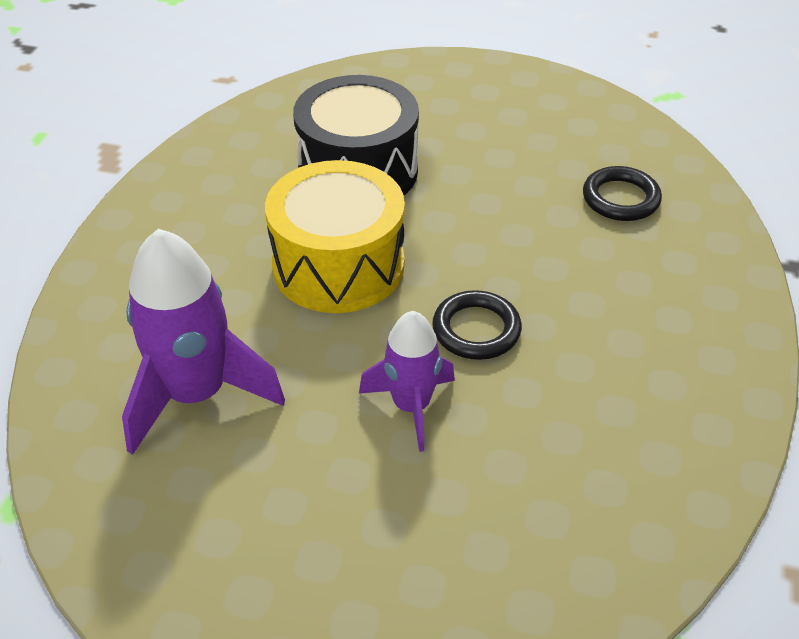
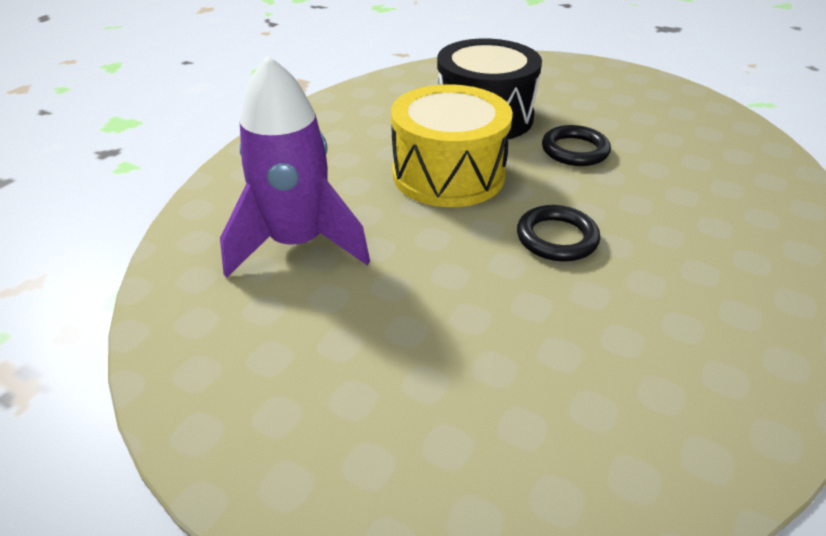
camera: 15 degrees right, 5 degrees down
purple rocket [359,311,455,452] -> none
black ring [583,166,662,221] -> black ring moved to [542,125,611,166]

